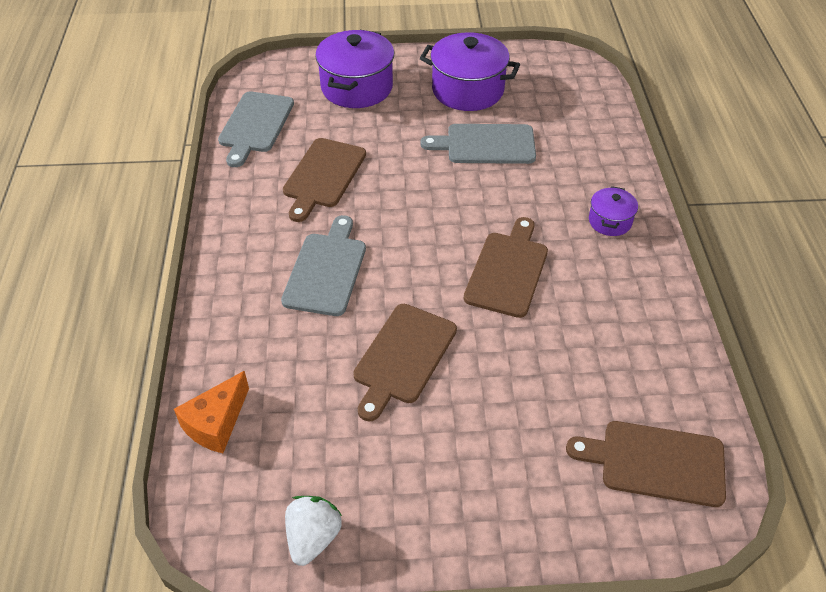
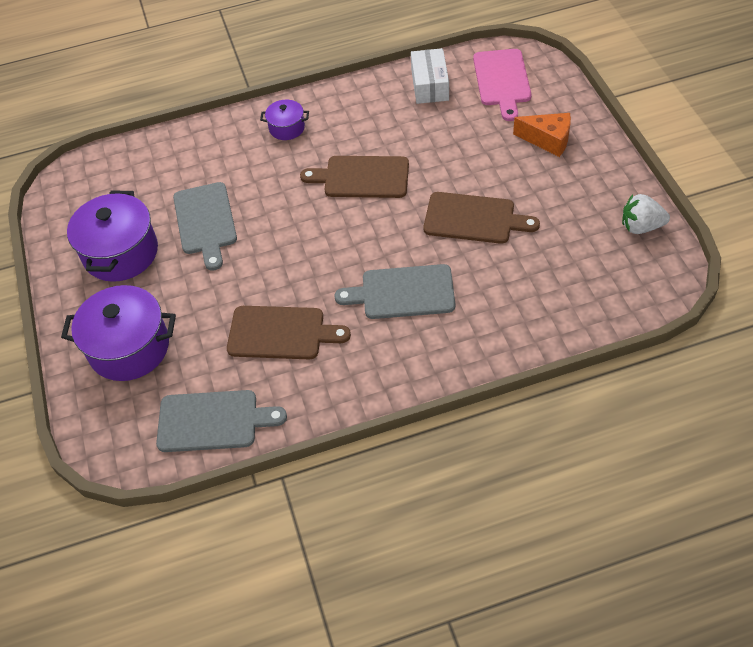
camera: 100 degrees left, 5 degrees up
orange cheese [174,371,249,453] -> orange cheese moved to [513,113,571,157]
brown cutting board [566,421,726,507] -> pink cutting board [473,49,532,121]
none -> white box [411,48,449,104]

